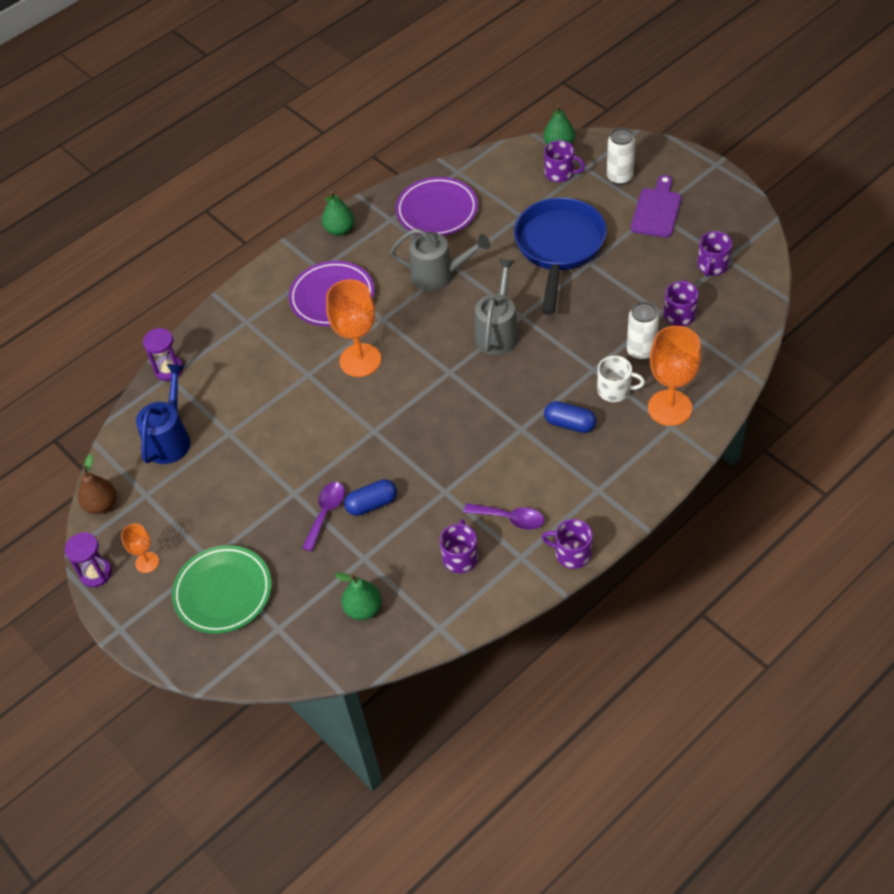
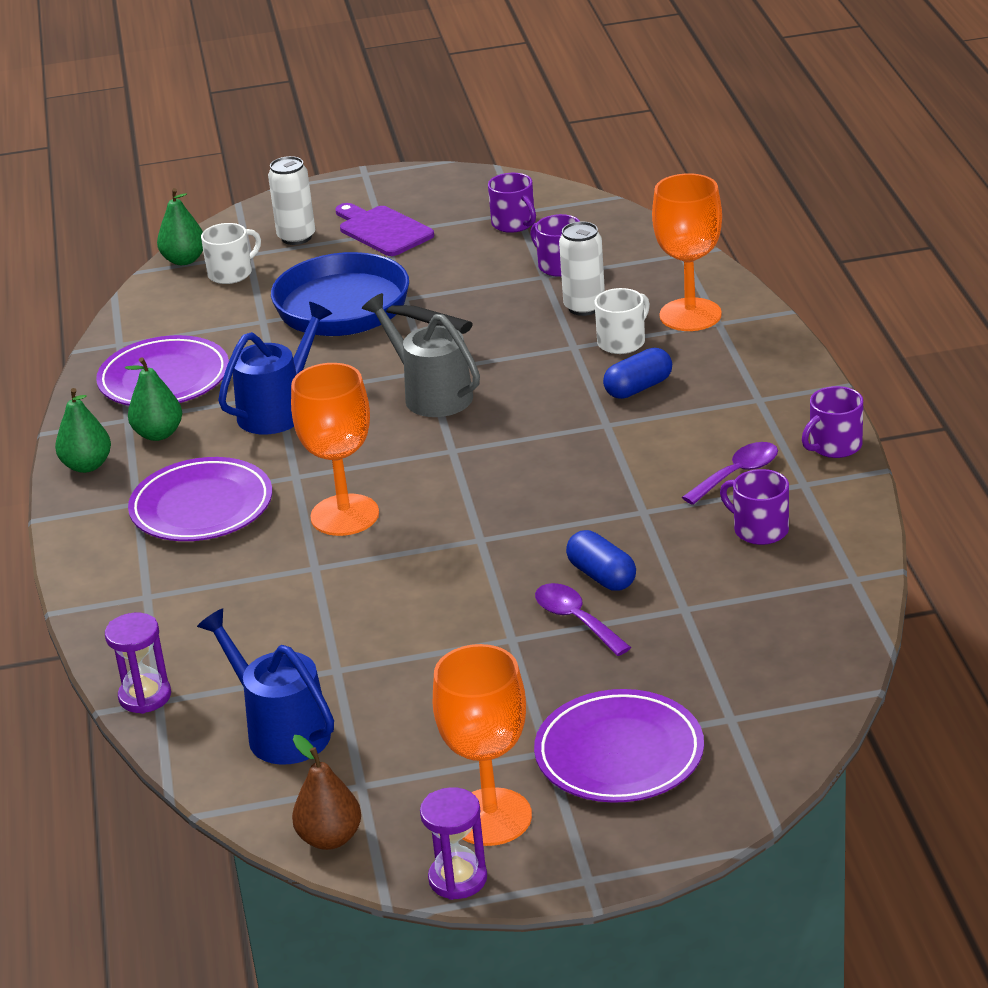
camera: 60 degrees left, 20 degrees down
orange goblet [121,523,159,573] -> orange goblet [433,644,532,846], size x1.93
green plate [172,545,272,634] -> purple plate [534,689,704,803]
green pear [335,573,382,620] -> green pear moved to [125,357,182,441]
blue capsule [344,479,397,516] -> blue capsule turned 45 degrees counterclockwise [566,530,636,591]
grey watering can [390,228,490,291] -> blue watering can [218,302,333,434]
purple mug [544,140,585,182] -> white mug [201,223,261,284]

